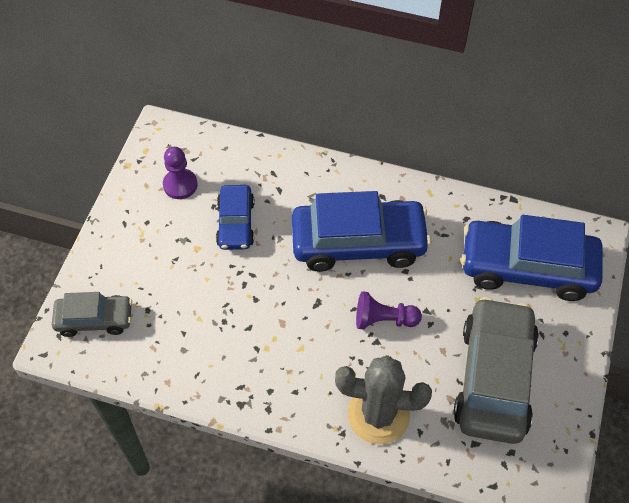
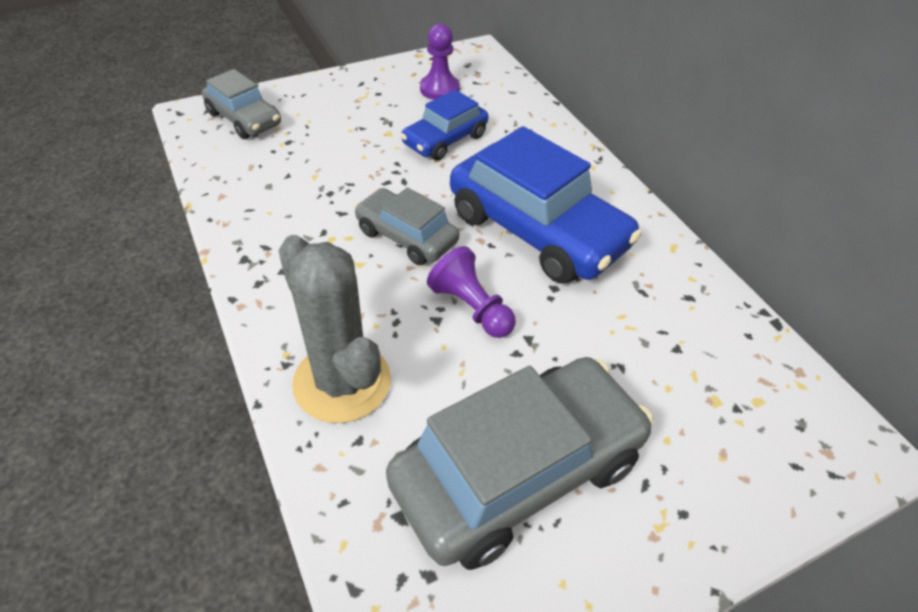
camera: 45 degrees right, 10 degrees down
blue car [461,215,603,301] -> none
none -> grey car [354,187,459,265]

